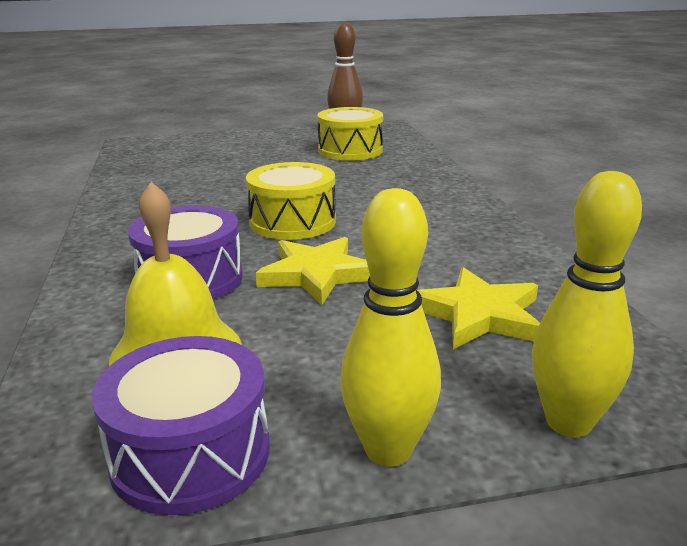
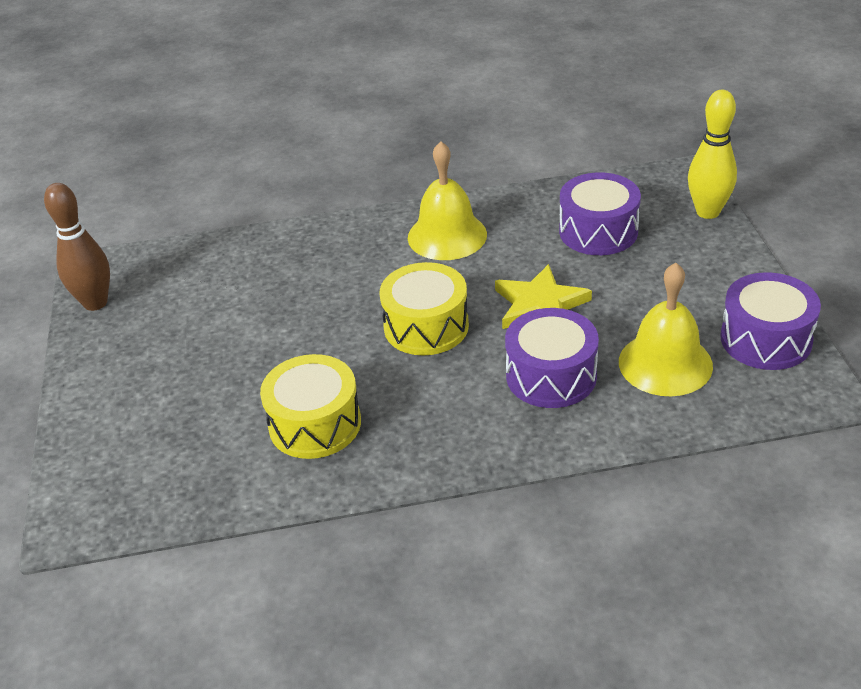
camera: 85 degrees left, 15 degrees up
yellow drum [317,107,383,161] -> yellow drum moved to [260,354,361,459]
yellow bowling pin [341,188,441,467] -> none
yellow star [417,267,540,349] -> purple drum [559,172,641,255]
none -> yellow bell [408,141,487,260]

